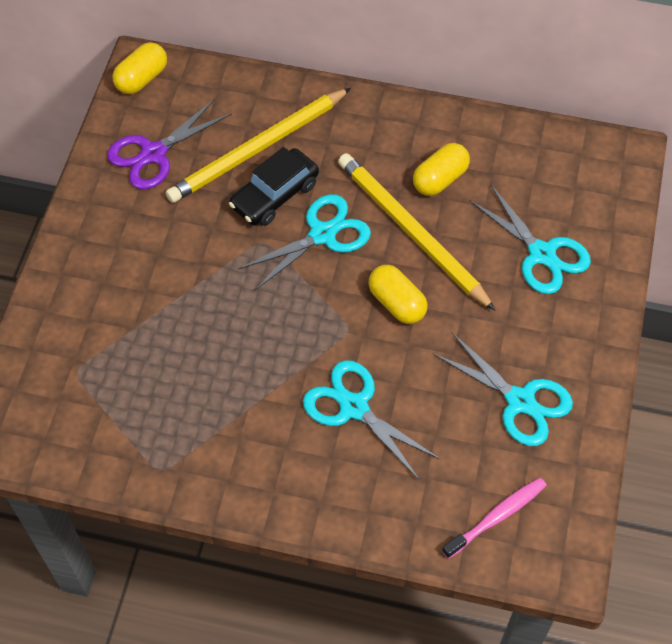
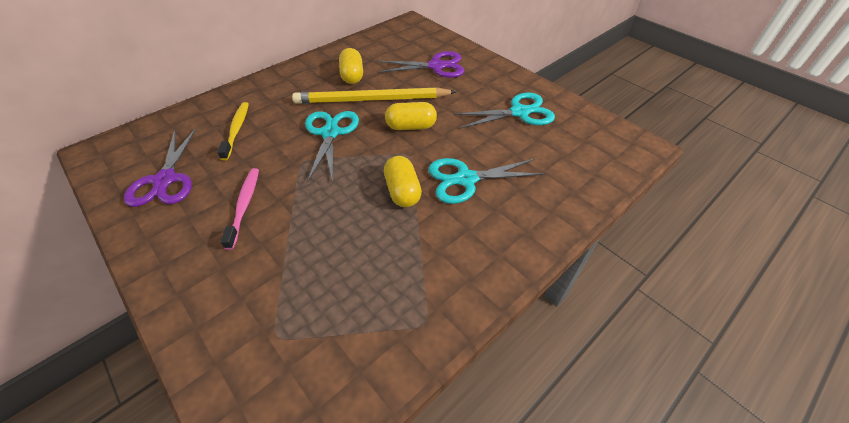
camera: 55 degrees left, 10 degrees down
yellow capsule [113,42,167,94] -> yellow capsule moved to [384,156,422,207]
yellow pencil [166,88,351,203] -> yellow toothbrush [217,102,249,160]
black car [229,147,319,226] -> none
pink toothbrush [442,478,547,559] -> pink toothbrush moved to [220,168,259,250]
turquoise scissors [469,185,591,294] -> purple scissors [378,51,464,78]

